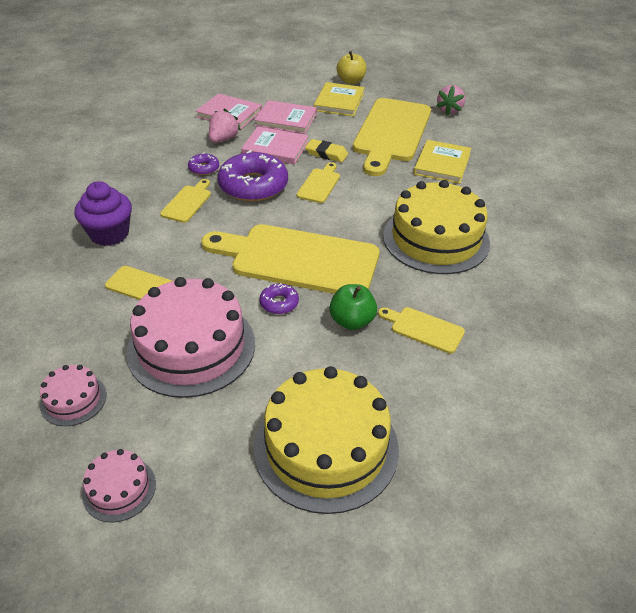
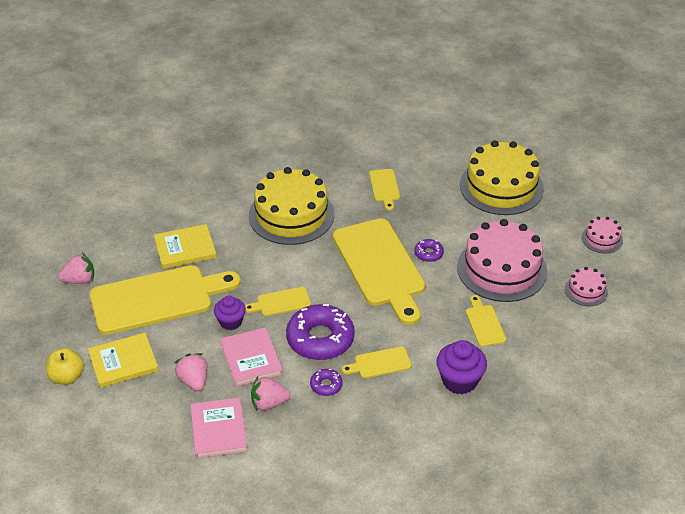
camera: 125 degrees left, 0 degrees up
pink book [255,100,317,134] -> pink strawberry [175,353,207,391]
yellow eraser [305,139,348,162] -> purple cupcake [214,296,246,330]
green apple [329,284,377,330] -> none

